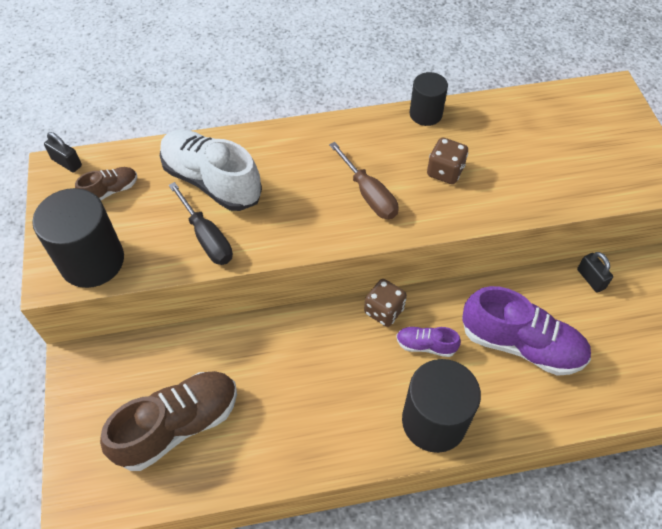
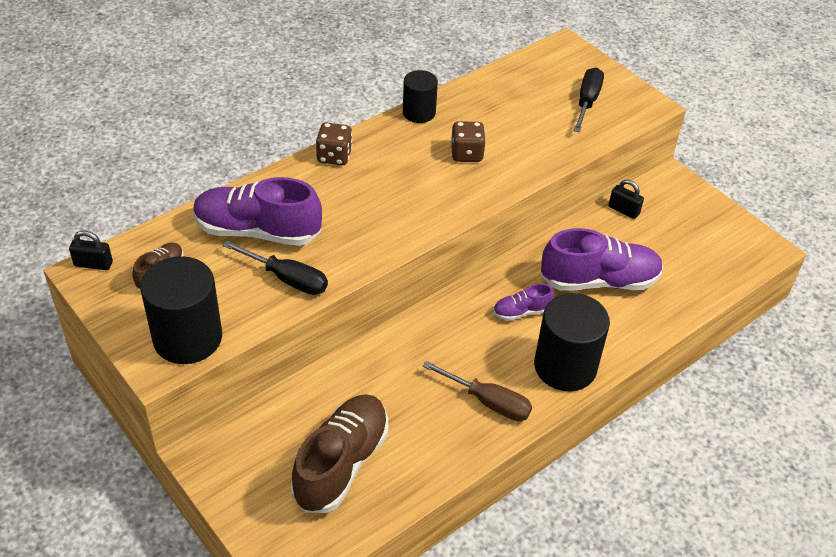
camera: 30 degrees left, 10 degrees down
white shoe [160,130,262,211] -> purple shoe [193,177,322,246]
brown screwdriver [329,142,398,219] -> brown screwdriver moved to [423,361,532,421]
brown dice [364,279,407,327] -> brown dice moved to [316,122,353,165]
none -> black screwdriver [573,67,604,132]

